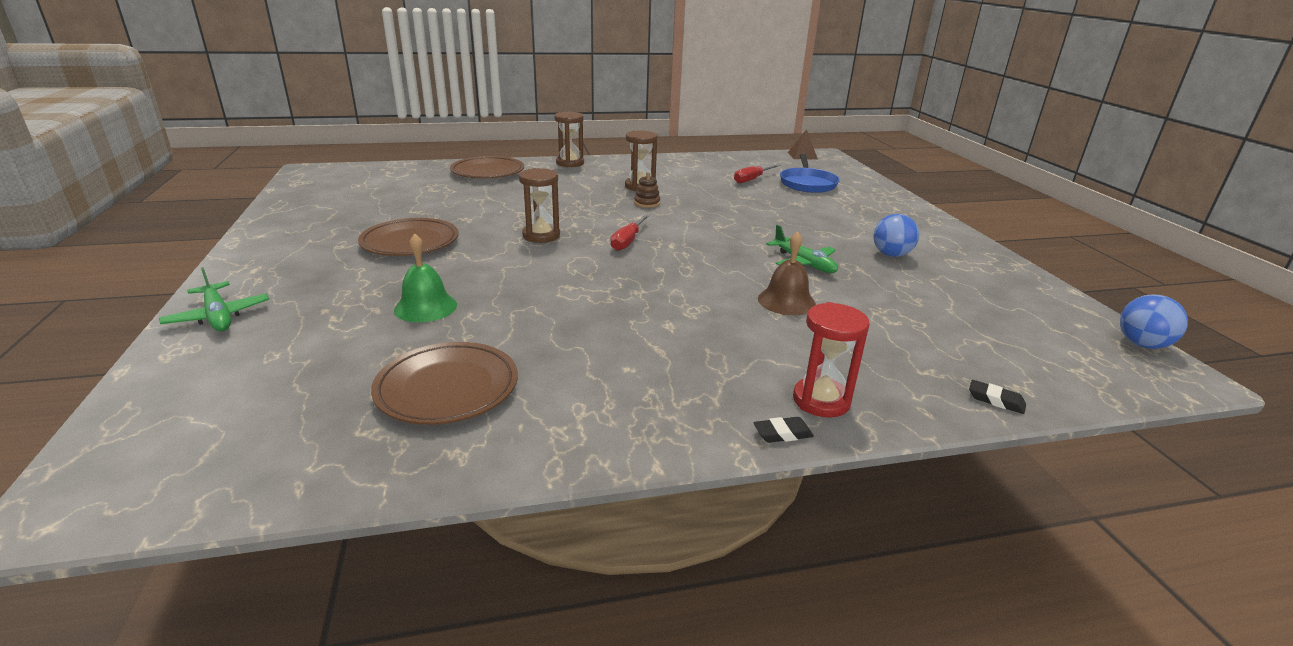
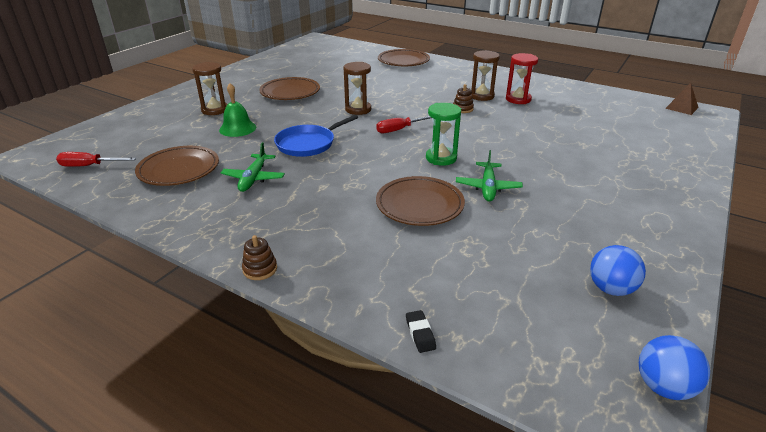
camera: 45 degrees right, 5 degrees up
green plane [159,267,269,331] -> green plane moved to [221,142,285,192]
brown hourglass [554,112,584,168] -> brown hourglass moved to [192,62,228,115]
red screwdriver [734,164,781,183] -> red screwdriver moved to [56,152,136,167]
black eraser [754,417,814,443] -> brown stacking toy [242,235,277,280]
brown bell [758,231,816,315] -> brown plate [376,176,465,226]
blue pan [780,154,840,193] -> blue pan moved to [274,115,358,157]
red hourglass [793,302,870,418] -> red hourglass moved to [506,53,538,104]
blue ball [874,214,919,257] -> blue ball moved to [590,245,646,296]
none -> green hourglass [426,103,461,166]

